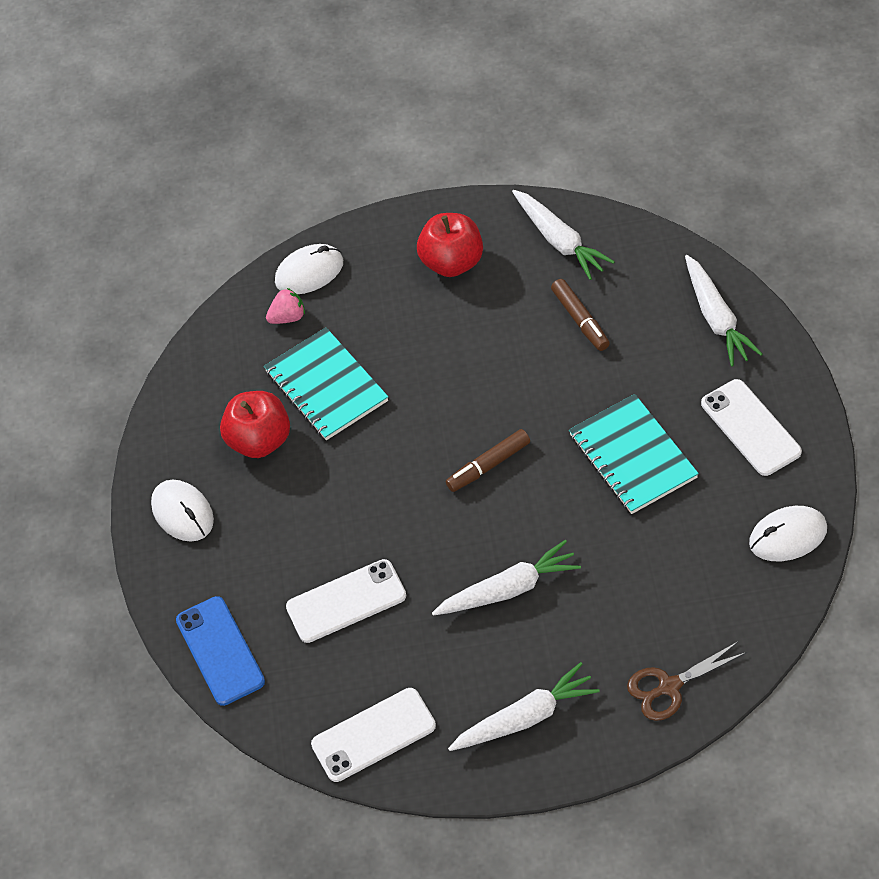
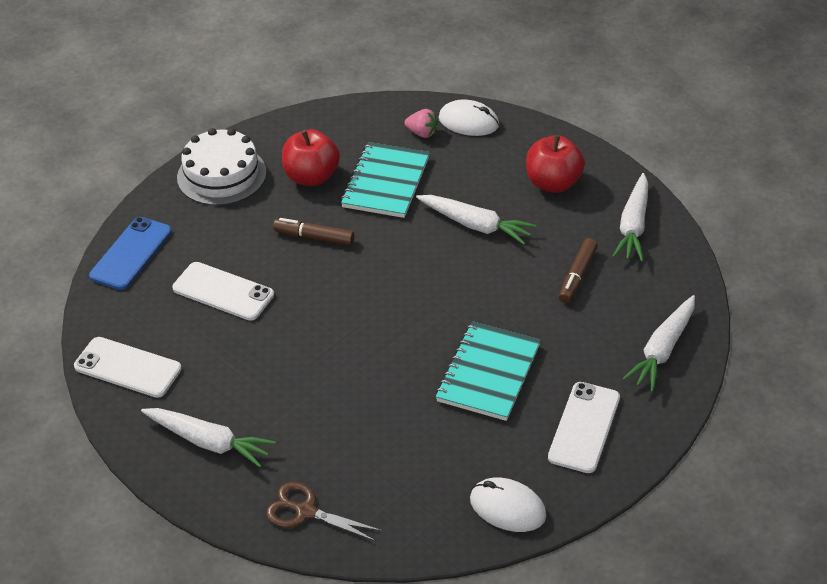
camera: 45 degrees right, 10 degrees down
white mouse [151,480,214,542] -> white cake [177,128,266,206]
white carrot [432,540,581,616] -> white carrot moved to [416,195,536,245]
brown marker [446,429,530,492] -> brown marker moved to [273,218,354,245]

